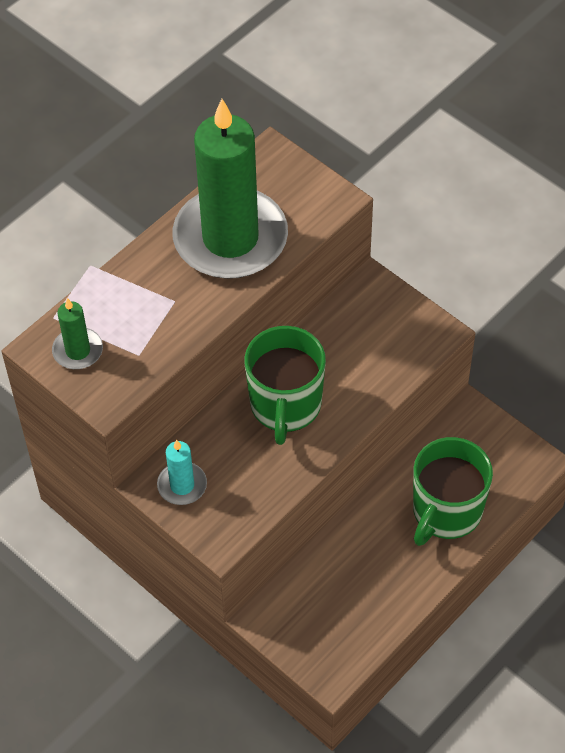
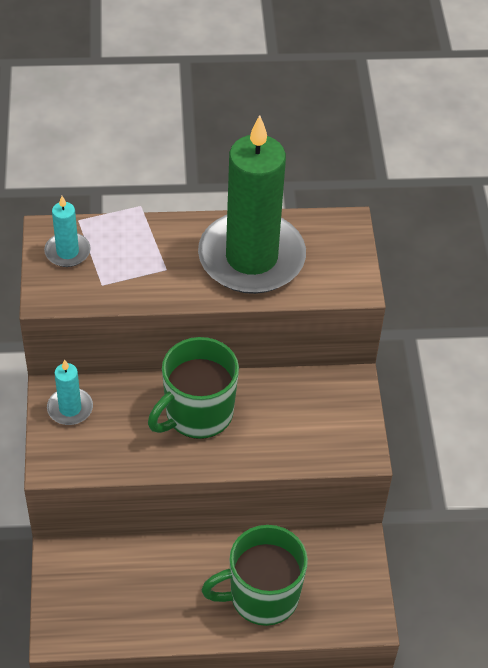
camera: 40 degrees right, 5 degrees down
green candle [52,298,103,369] -> turquoise candle [44,196,91,267]

